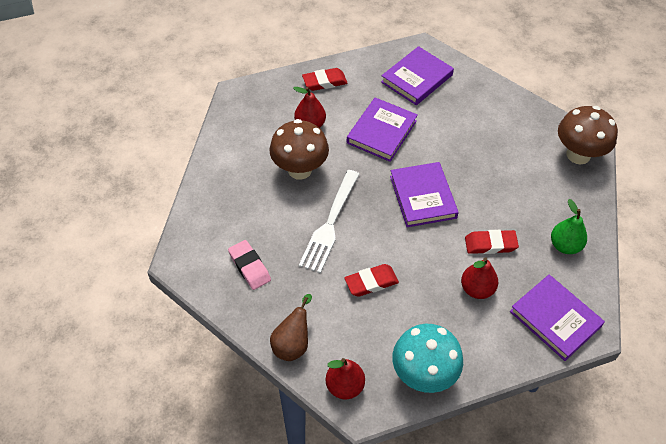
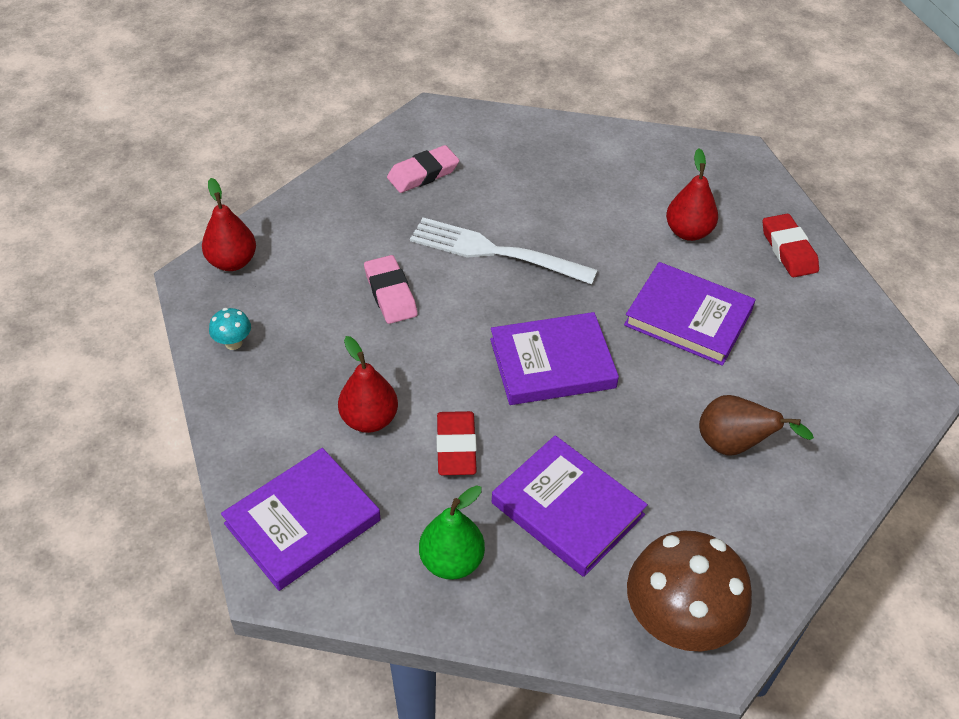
camera: 90 degrees right, 5 degrees down
brown mushroom [270,119,329,180] -> none
brown pear [270,294,312,361] -> brown pear moved to [699,395,814,456]
red eraser [344,264,399,297] -> pink eraser [364,255,418,324]
purple book [381,46,454,105] -> purple book moved to [492,435,648,577]
turquoise mushroom [392,324,463,393] -> turquoise mushroom [209,308,251,350], size x0.42

